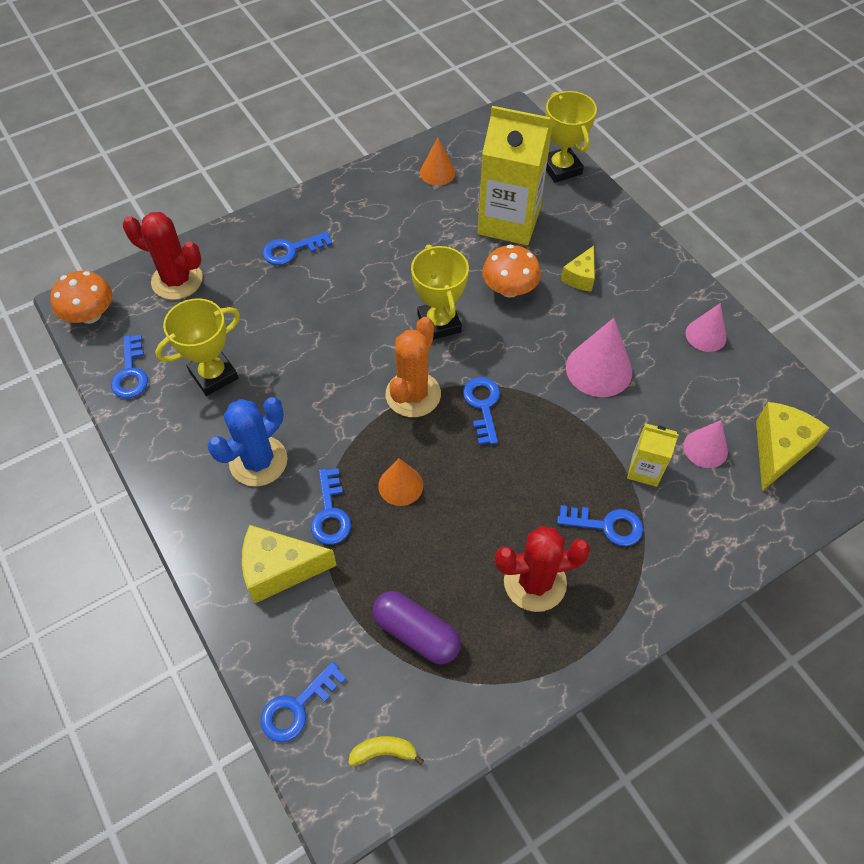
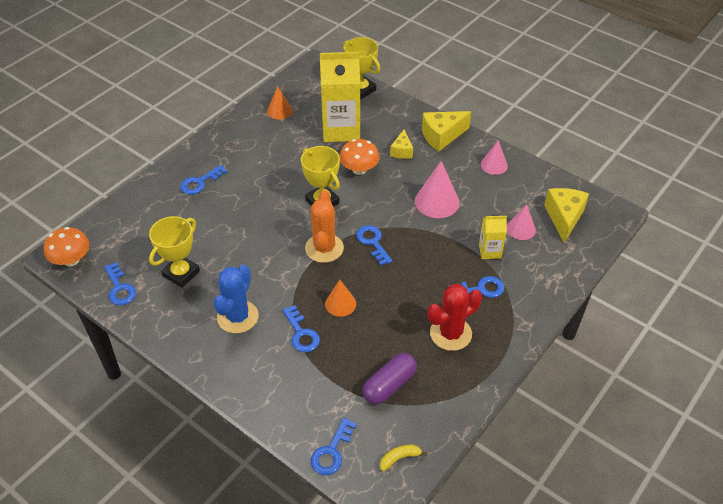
camera: 20 degrees left, 10 degrees down
red cactus [123,212,203,300] -> none
yellow cheese [242,525,337,603] -> yellow cheese moved to [422,111,471,151]
purple capsule [373,591,461,664] -> purple capsule turned 60 degrees counterclockwise [363,353,417,404]

